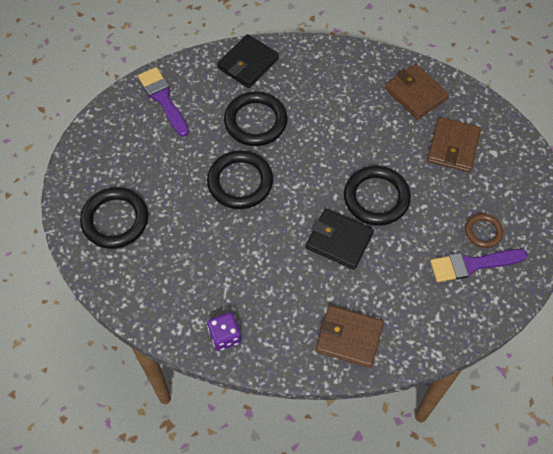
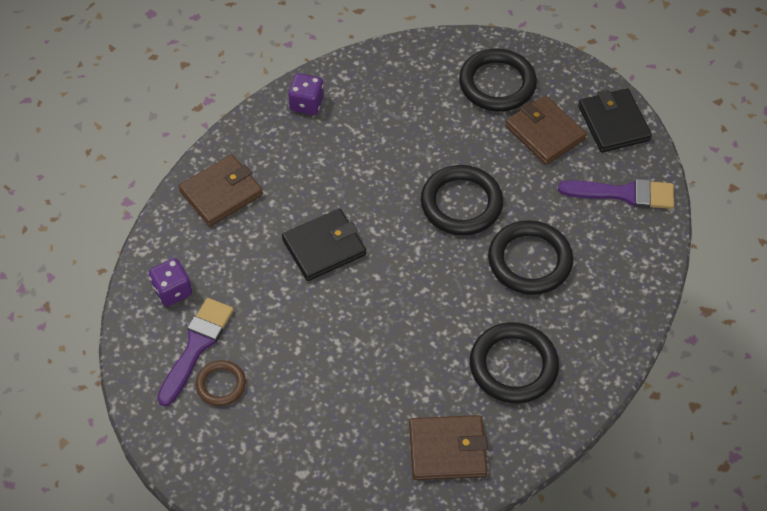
camera: 125 degrees right, 5 degrees down
black wallet [217,34,279,88] -> black wallet moved to [578,88,652,152]
black ring [344,166,411,226] -> black ring moved to [470,322,559,403]
brown wallet [427,117,481,172] -> brown wallet moved to [505,95,587,165]
none -> purple dice [149,258,192,307]

